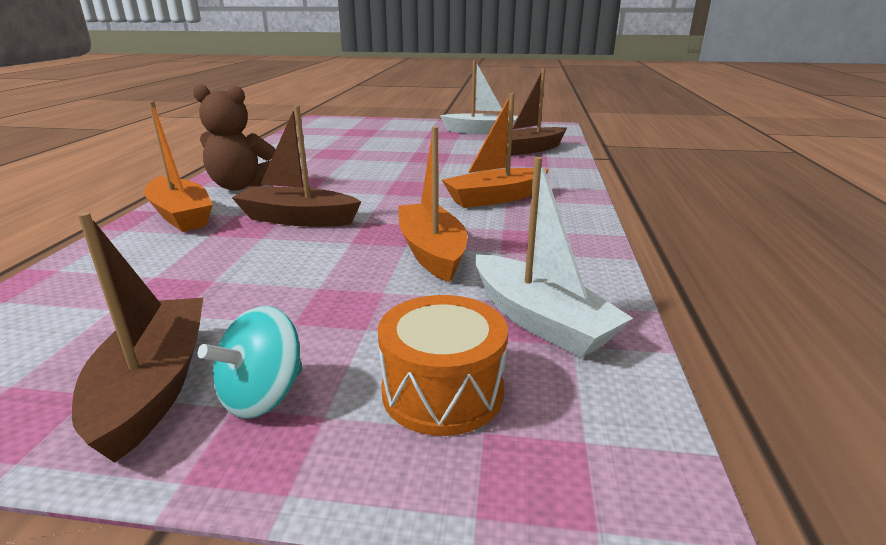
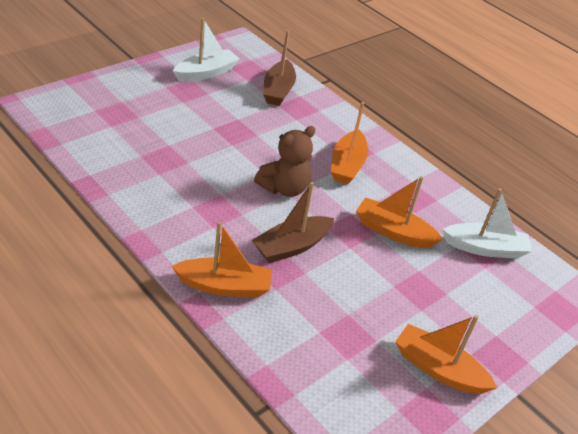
camera: 55 degrees left, 15 degrees up
brown boat [72,212,203,463] -> orange boat [395,315,497,394]
brown teddy bear [193,84,275,191] -> brown teddy bear moved to [254,126,315,197]
turquoise spinning top [198,306,303,419] -> none
orange drum [378,295,508,436] -> none

